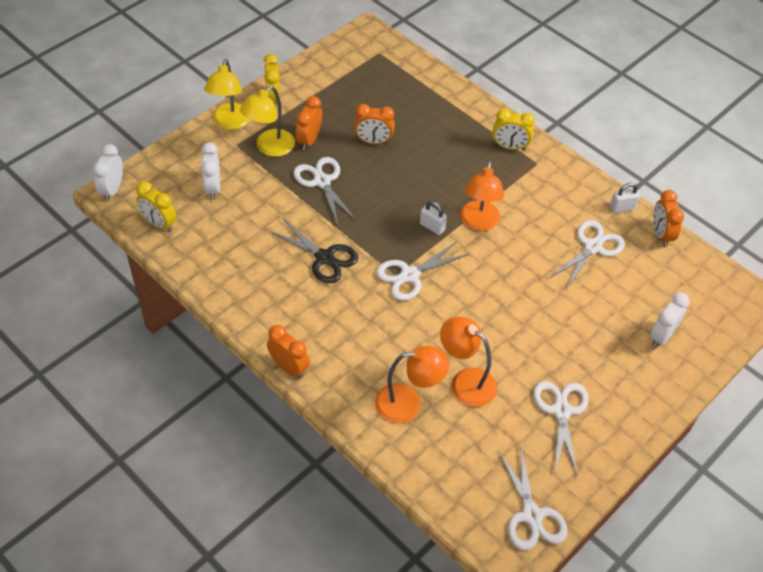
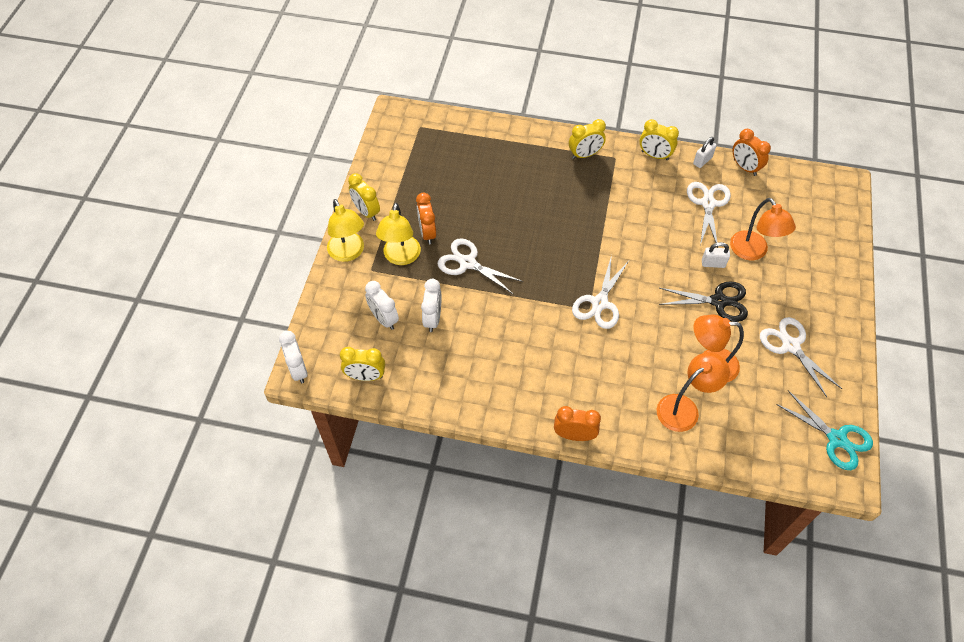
camera: 30 degrees left, 5 degrees up
black scissors [269,219,358,283] -> black scissors moved to [659,281,748,322]
orange clock [354,104,395,145] -> none
white padlock [420,201,447,235] -> white padlock moved to [702,242,730,268]
orange lamp [460,161,504,231] -> orange lamp moved to [730,198,796,260]
white scissors [498,448,567,550] -> turquoise scissors [776,390,873,470]
white clock [650,293,690,347] -> white clock moved to [421,279,442,332]
none -> yellow clock [640,119,679,160]

